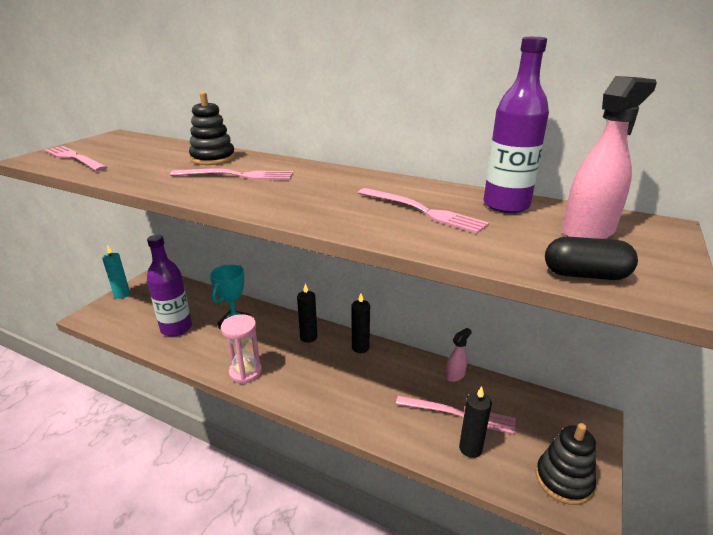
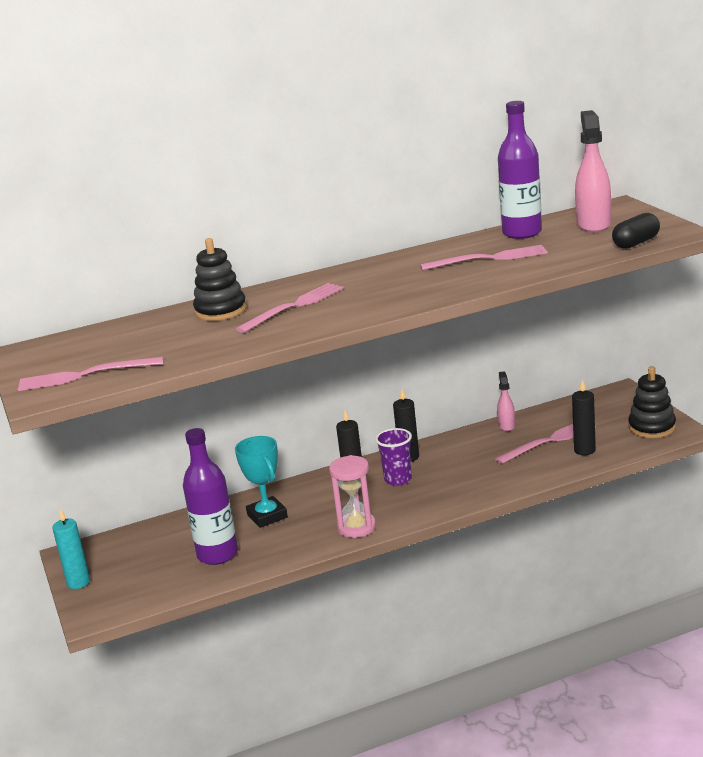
camera: 45 degrees left, 5 degrees down
none -> purple cup [375,428,412,486]

